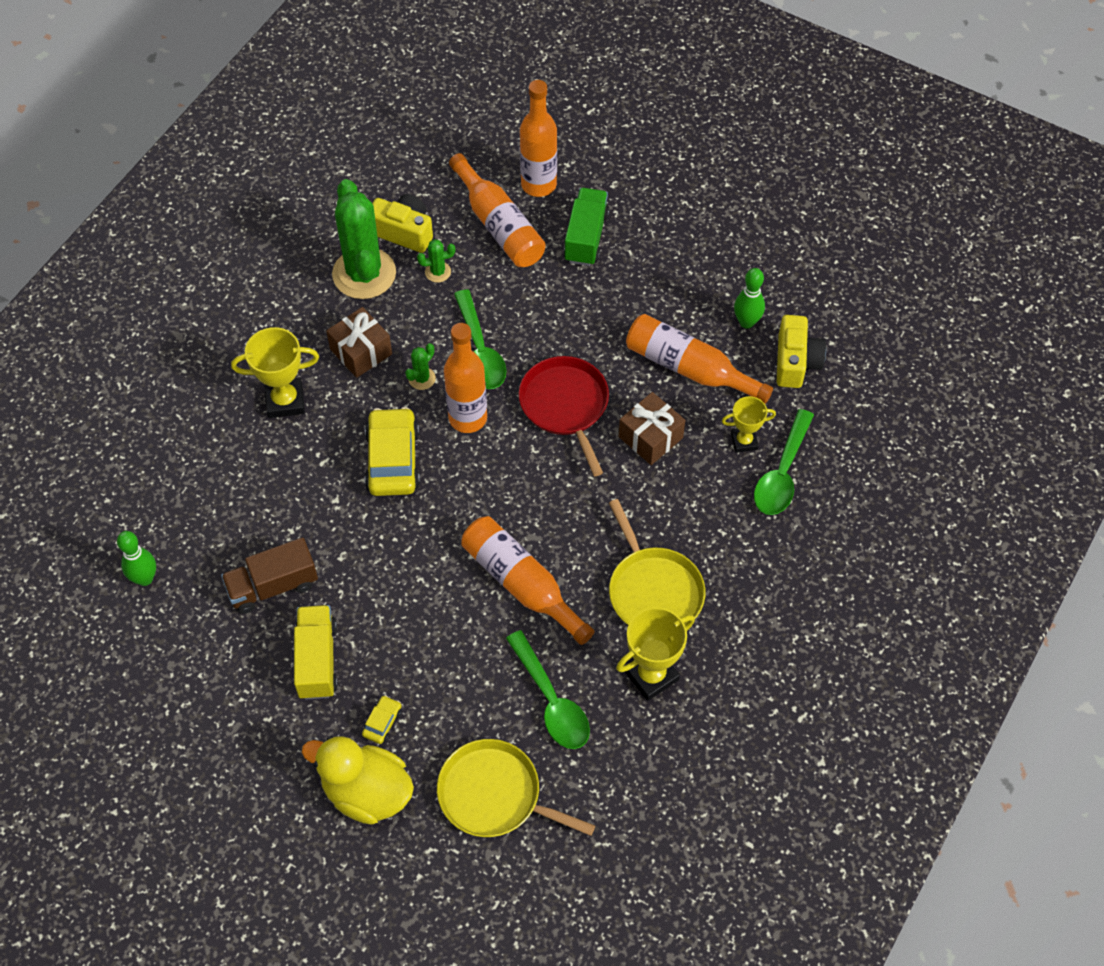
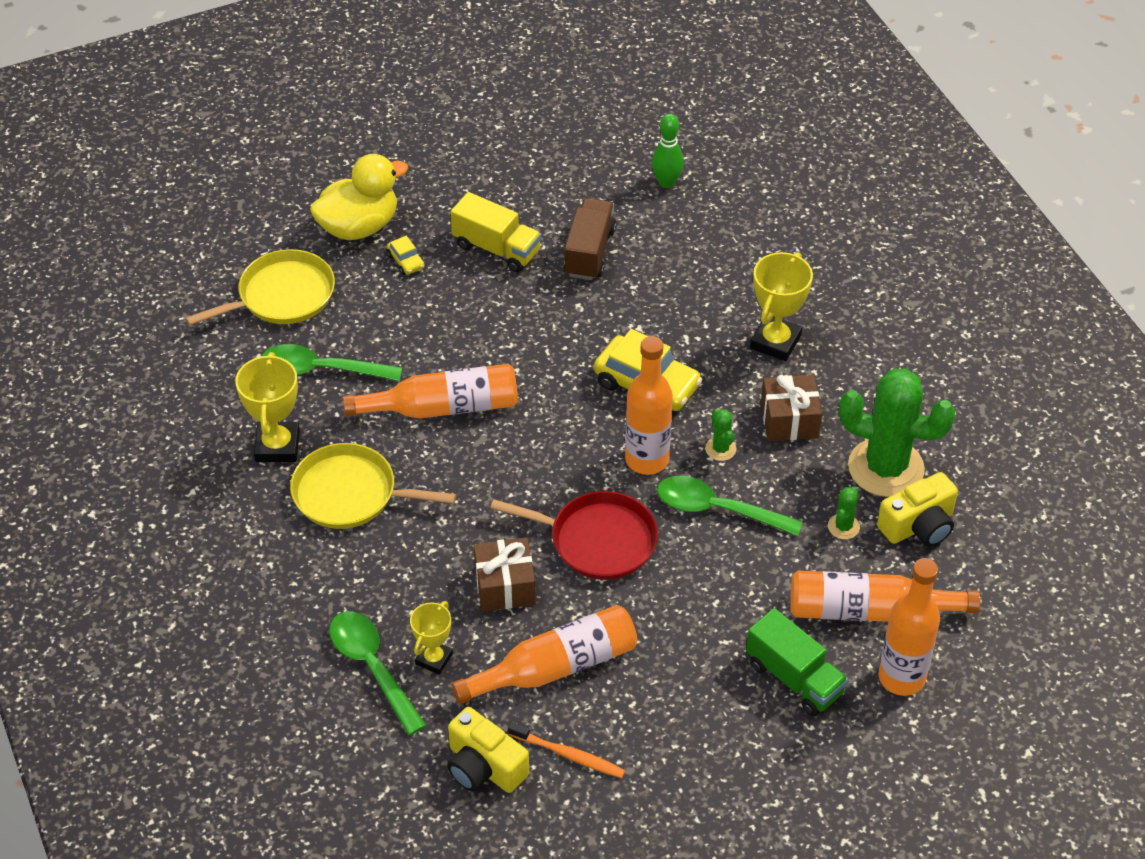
camera: 125 degrees right, 10 degrees down
green bowling pin [734,268,765,329] -> orange toothbrush [508,722,625,778]

